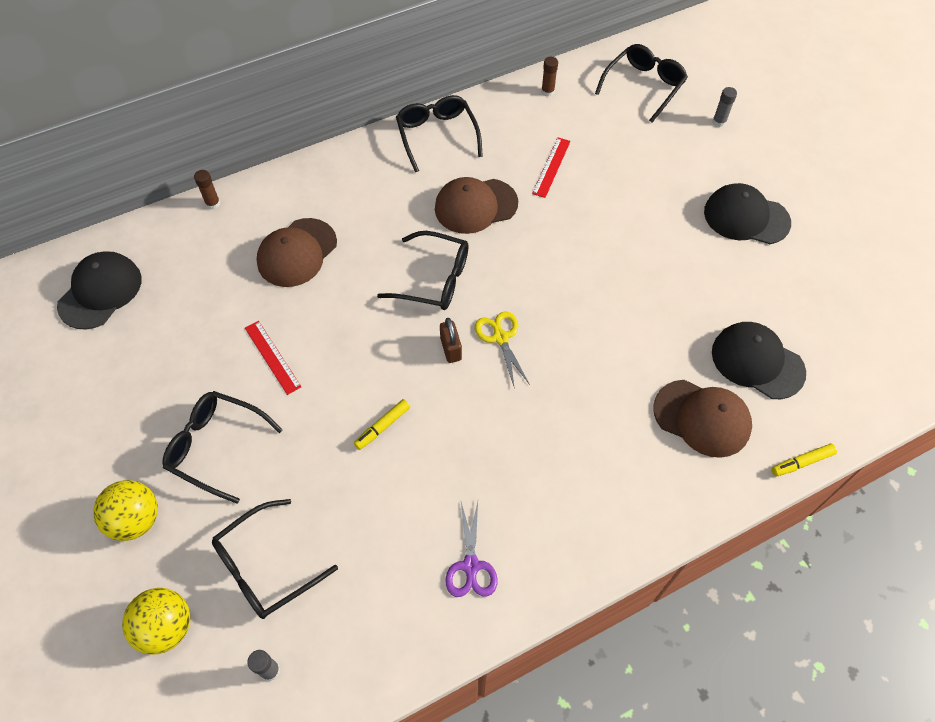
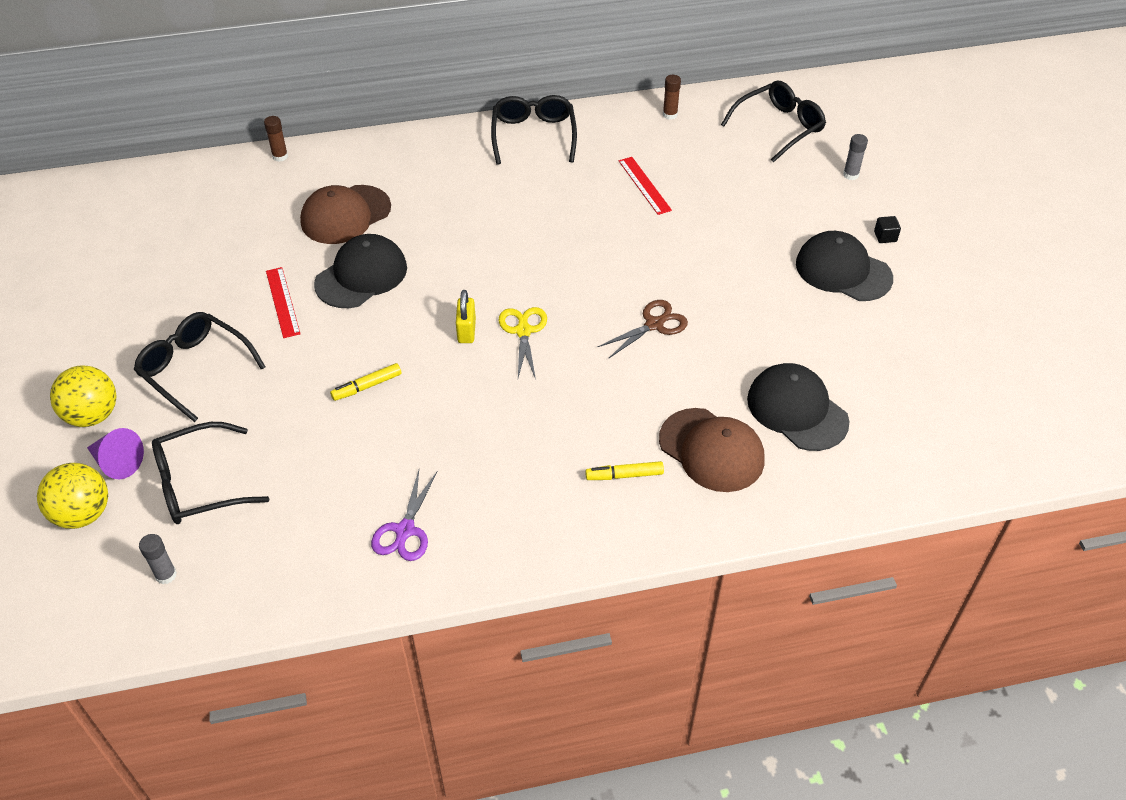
camera: 15 degrees right, 10 degrees down
black cap [57,251,141,329] -> black cap moved to [314,234,407,308]
black glasses [377,231,469,310] -> none
brown cap [435,177,518,234] -> none
brown padlock [440,318,462,363] -> yellow padlock [456,290,476,343]
red ruler [532,138,571,198] -> red ruler turned 60 degrees counterclockwise [619,157,672,215]
yellow marker [771,444,837,477] -> yellow marker moved to [585,461,664,480]
none -> purple cone [87,428,144,479]
none -> brown scissors [598,300,688,359]
none -> black cube [874,216,901,243]

